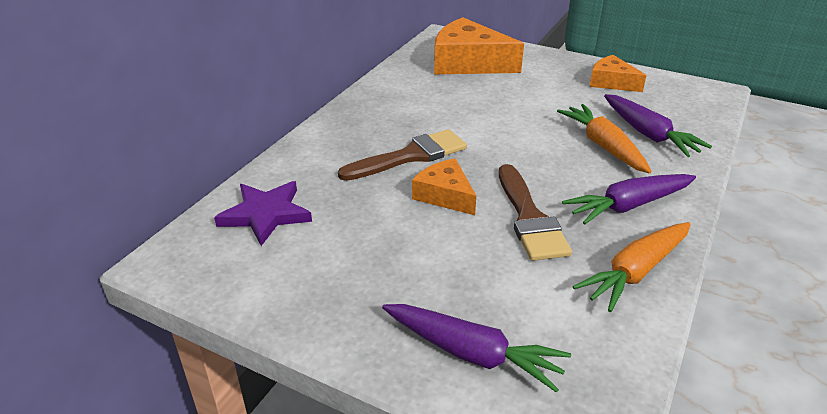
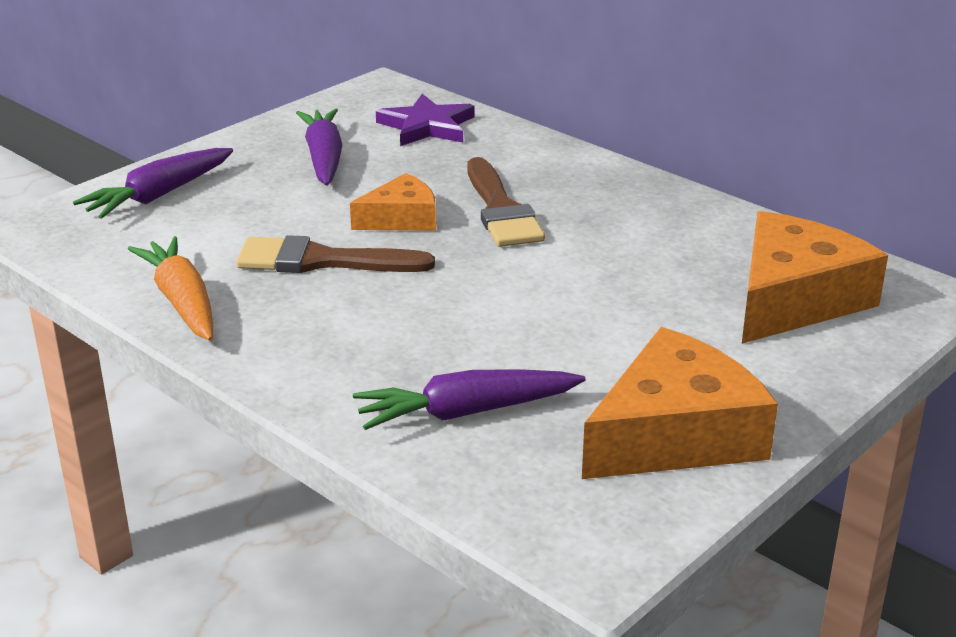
camera: 105 degrees right, 5 degrees down
orange carrot [557,104,652,173] -> none
purple carrot [562,174,696,225] -> purple carrot moved to [296,108,342,186]
orange cheese [590,55,647,92] -> orange cheese [582,327,778,479], size x1.76

